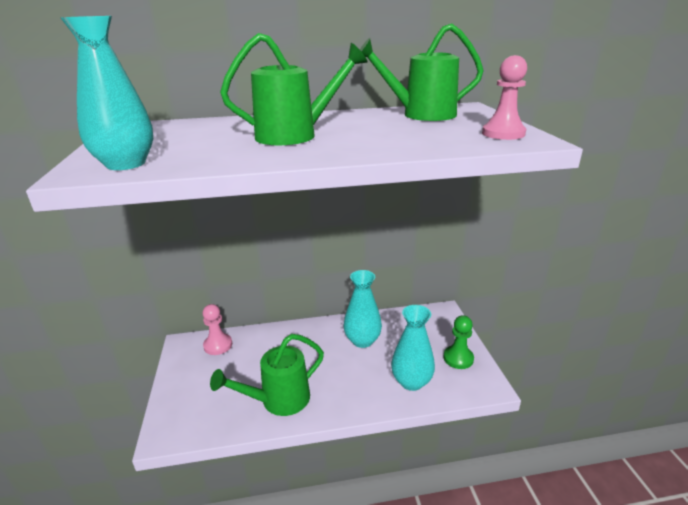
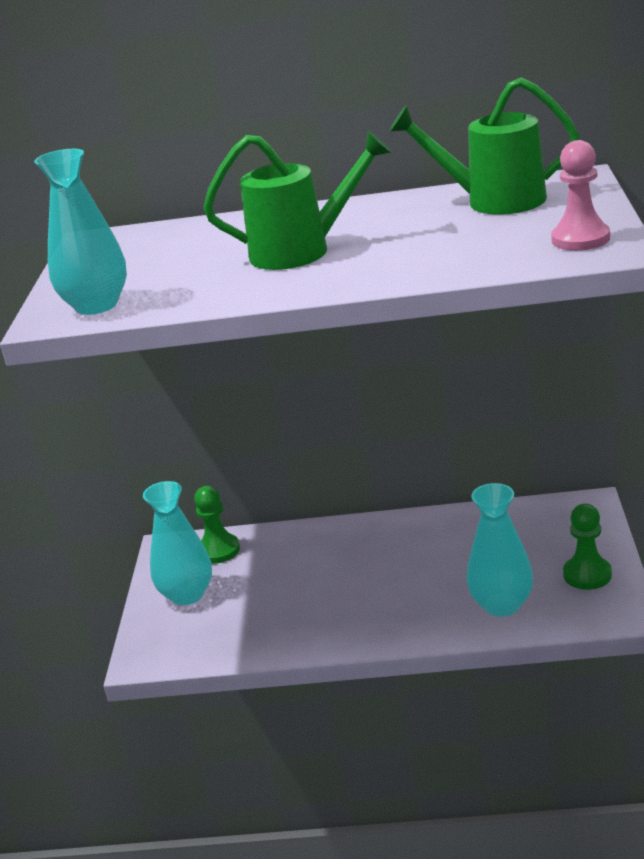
camera: 15 degrees right, 0 degrees up
pink pawn [202,304,232,355] -> green pawn [194,486,240,564]
green watering can [210,334,324,416] -> none
turquoise vase [344,270,382,348] -> turquoise vase moved to [143,481,212,605]

